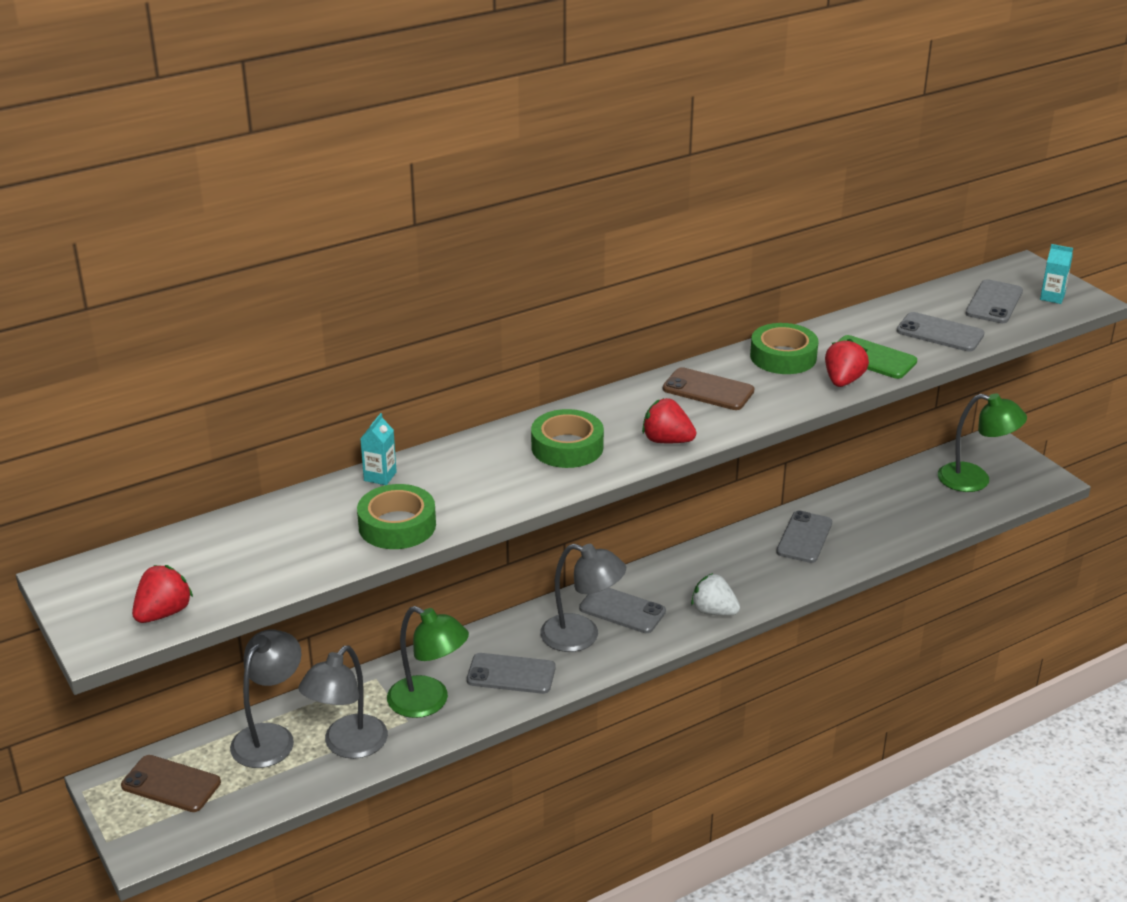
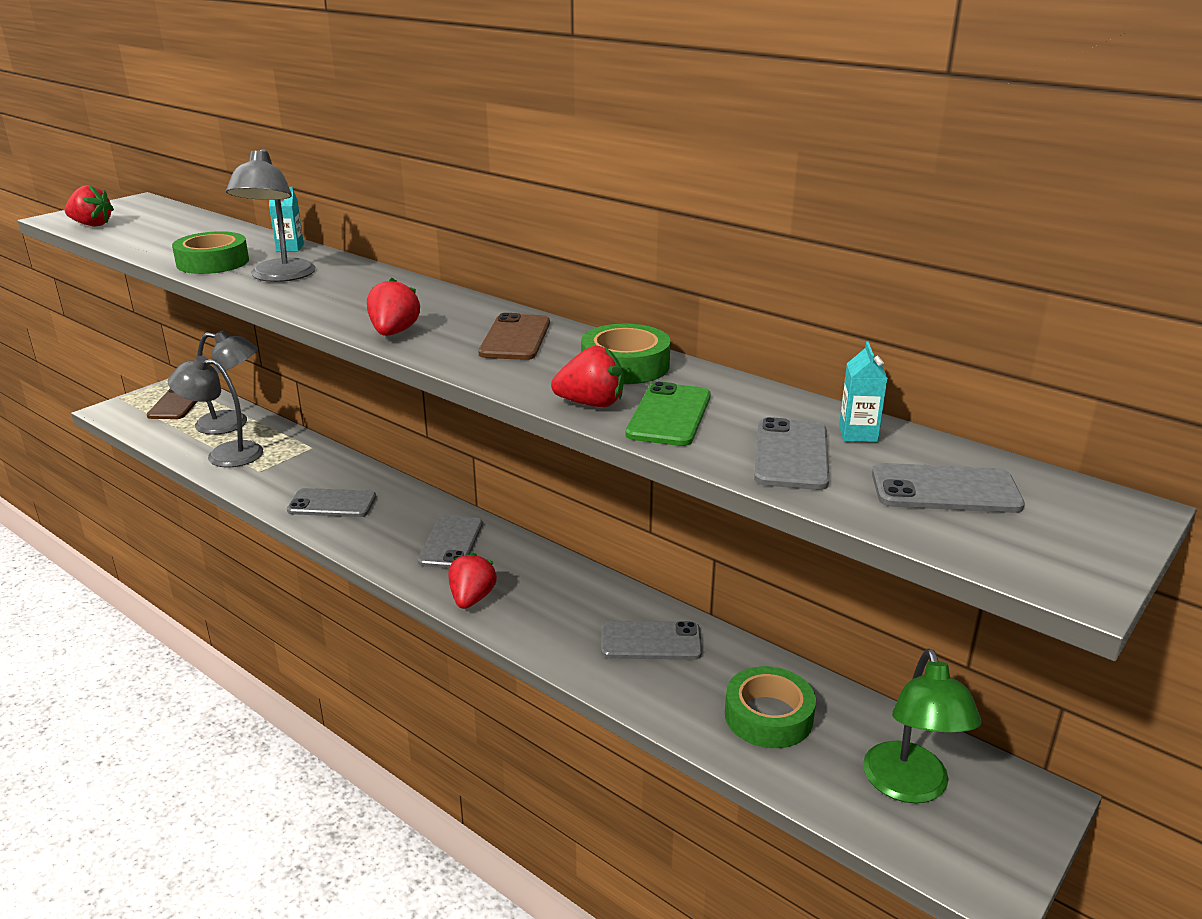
camera: 70 degrees right, 5 degrees down
green lamp [387,606,469,718] -> none
grey phone [467,653,556,694] -> grey phone turned 75 degrees counterclockwise [287,488,376,517]
green tape [531,409,604,468] -> green tape moved to [725,666,816,748]
grey lamp [540,544,626,652] -> grey lamp moved to [226,148,316,282]
white strawberry [691,573,740,616] -> red strawberry [449,552,497,609]
turquoise carton [1040,244,1073,304] -> turquoise carton moved to [839,341,888,442]

